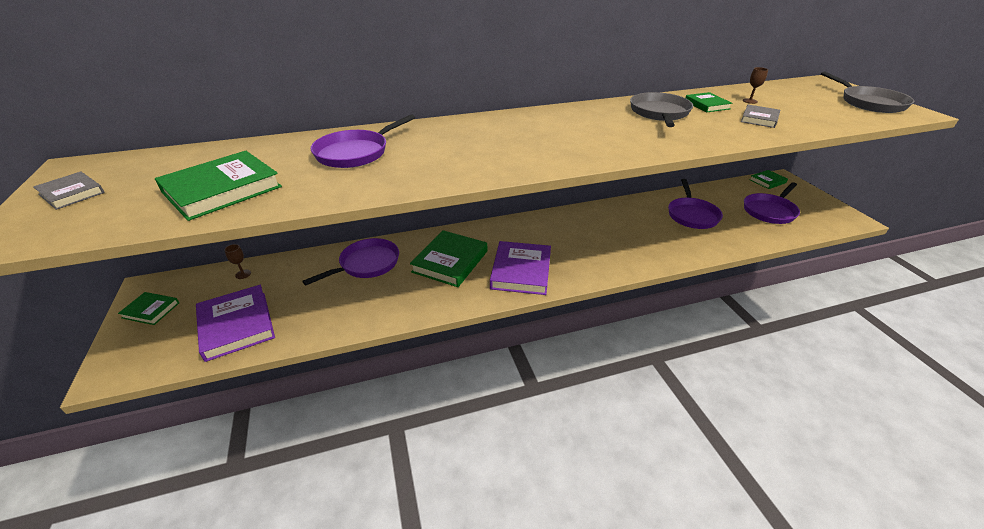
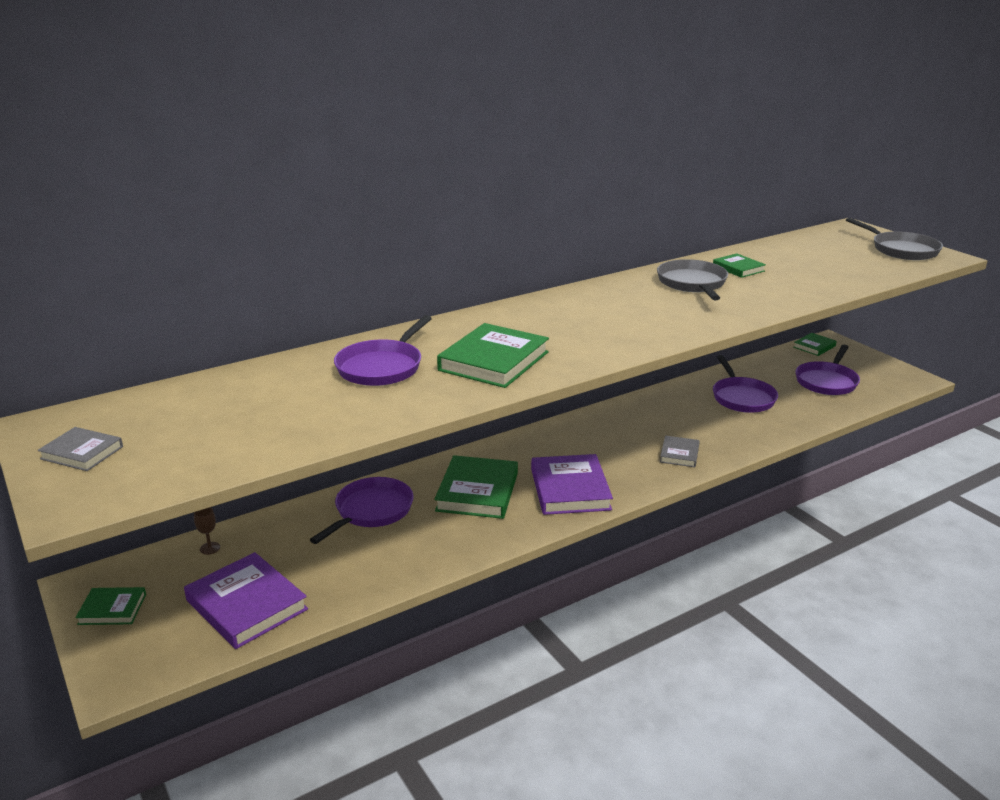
camera: 15 degrees left, 10 degrees down
green book [155,151,282,221] -> green book moved to [437,323,549,388]
grey book [741,105,780,128] -> grey book moved to [660,436,700,467]
brown goblet [743,67,768,104] -> none

